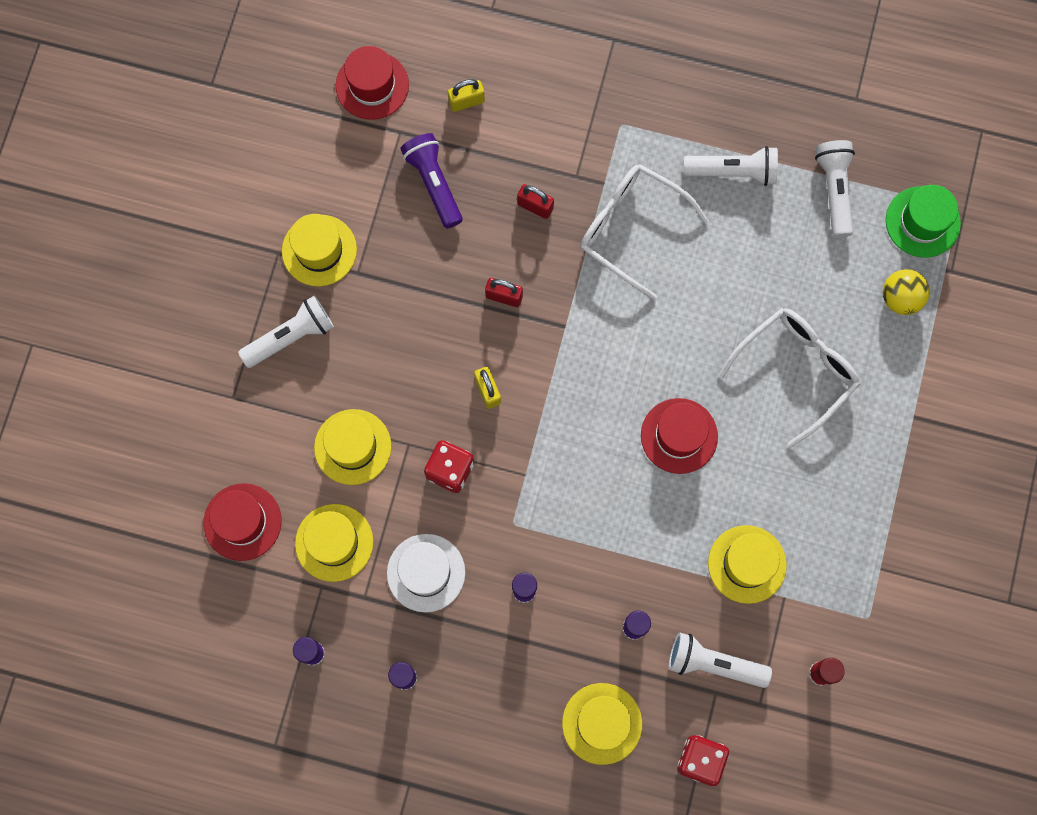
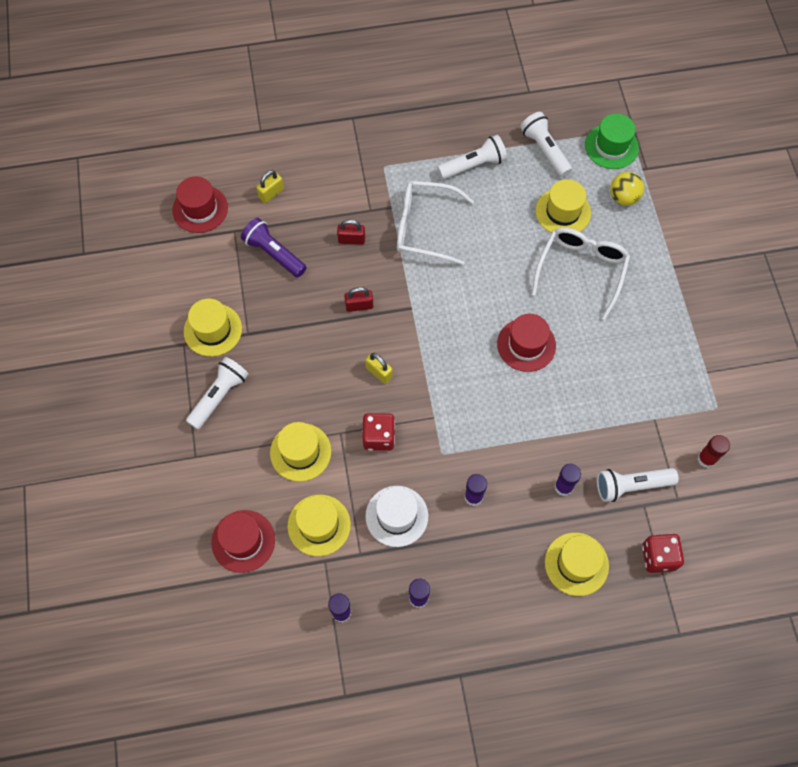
camera: 25 degrees left, 10 degrees down
yellow hat [708,525,787,604] -> yellow hat moved to [536,179,591,233]

